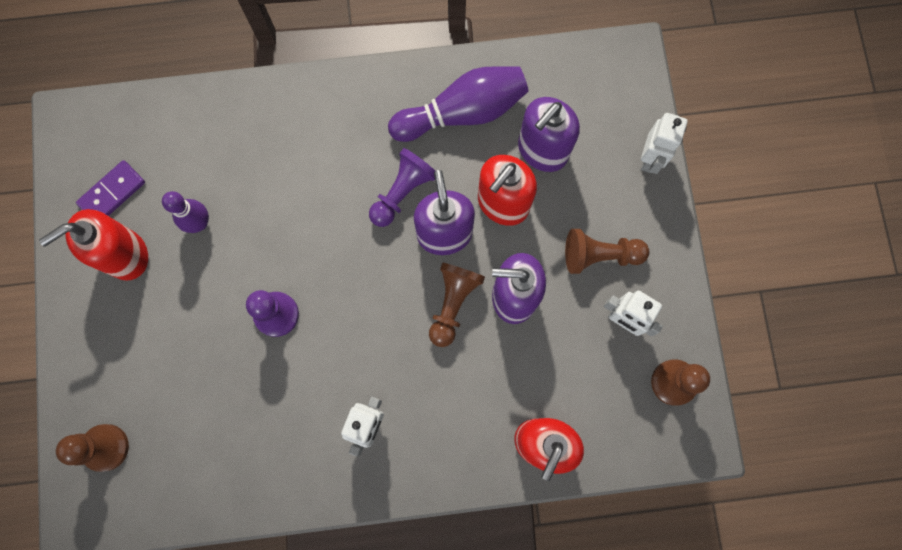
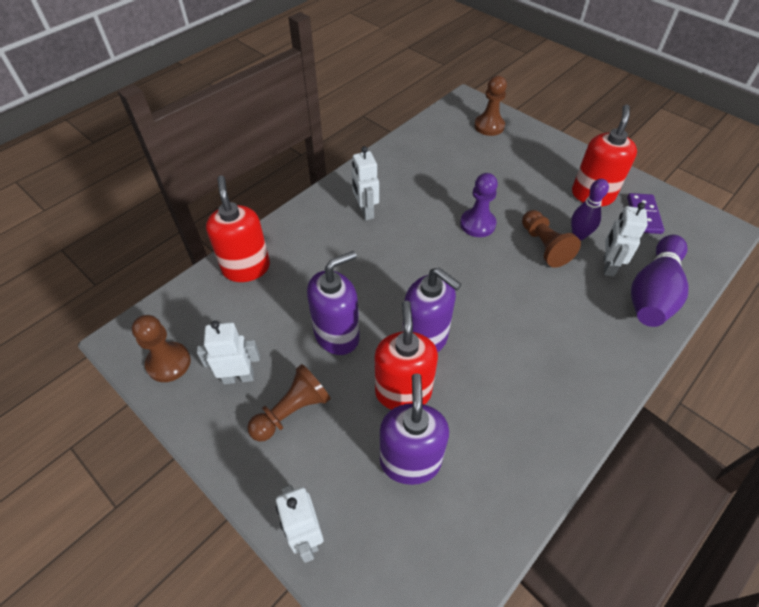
camera: 140 degrees right, 25 degrees down
purple pawn [369,148,435,227] -> none
purple bowling pin [388,66,529,142] -> purple bowling pin moved to [631,235,688,327]
brown pawn [429,262,485,347] -> brown pawn moved to [522,210,581,268]
none -> white robot [604,202,648,277]

